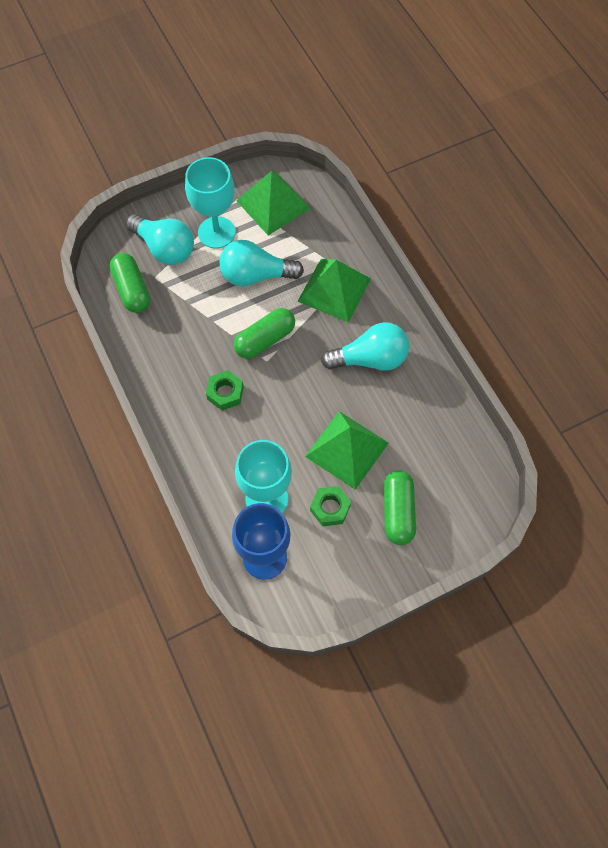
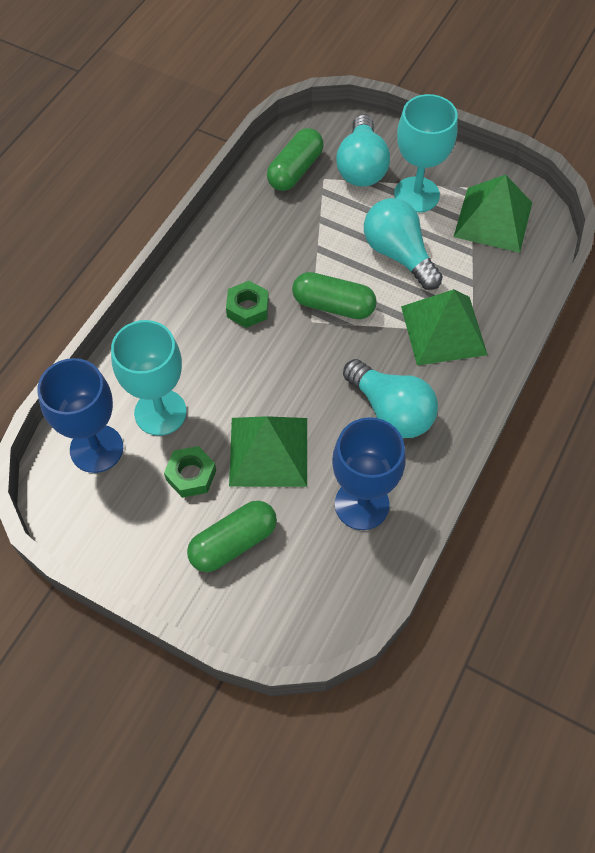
camera: 55 degrees right, 5 degrees down
none -> blue goblet [332,417,406,530]

